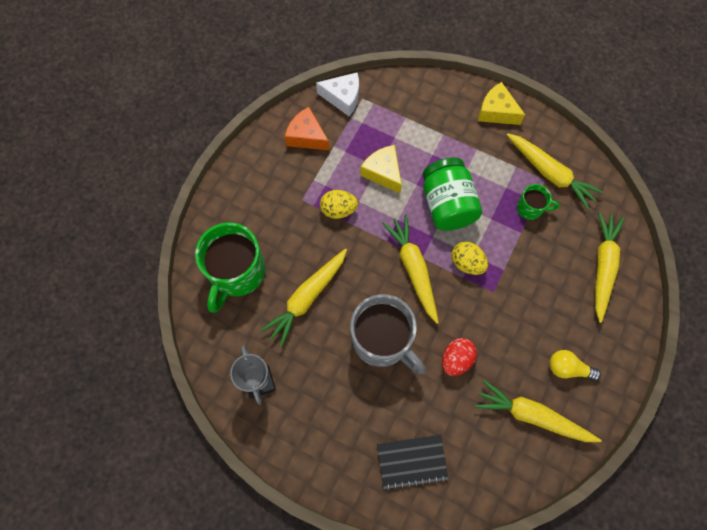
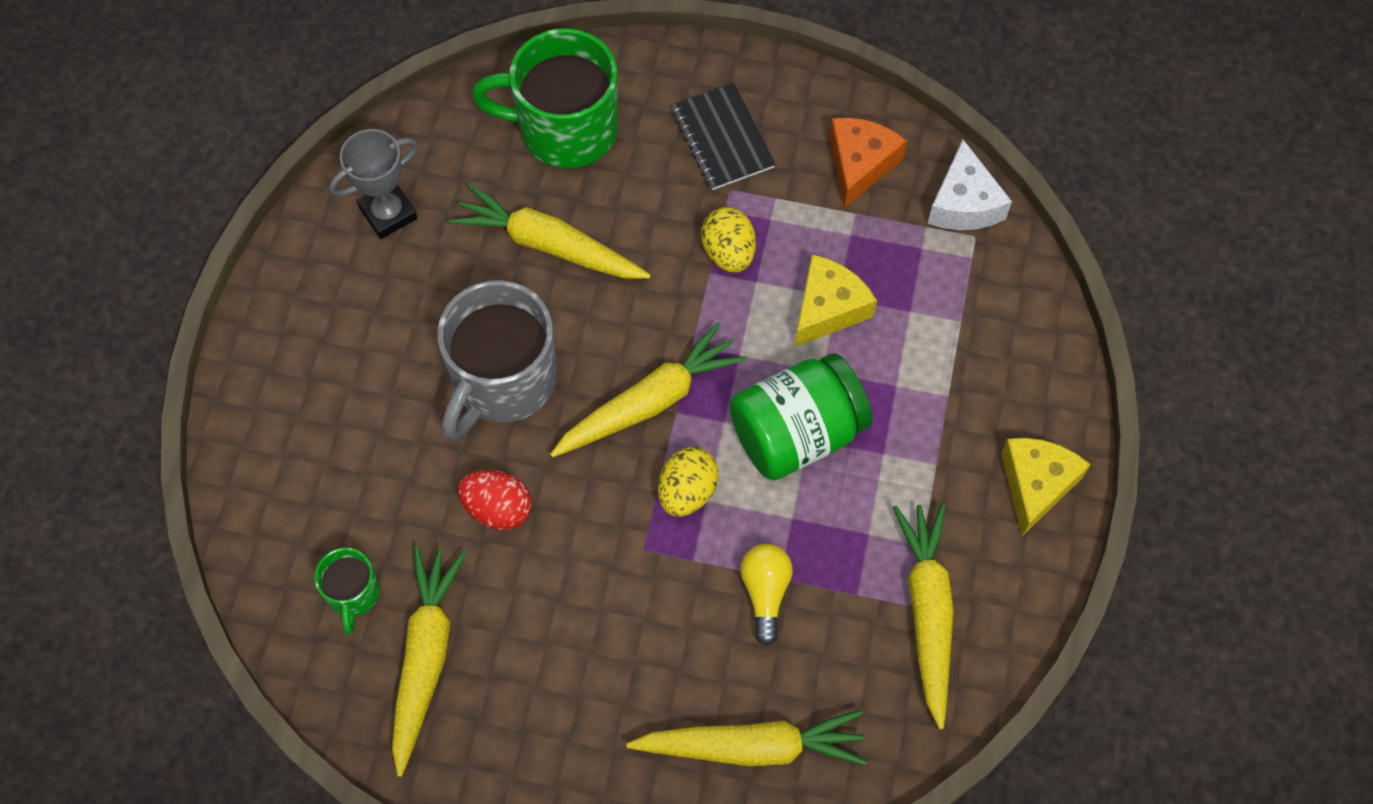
camera: 75 degrees right, 5 degrees down
black notebook [377,435,449,490] -> black notebook moved to [672,83,776,190]
yellow carrot [507,133,603,209] -> yellow carrot turned 150 degrees clockwise [893,503,954,729]
green mug [517,184,559,220] -> green mug moved to [314,548,380,634]
yellow light bulb [549,350,601,380] -> yellow light bulb moved to [740,544,793,646]

